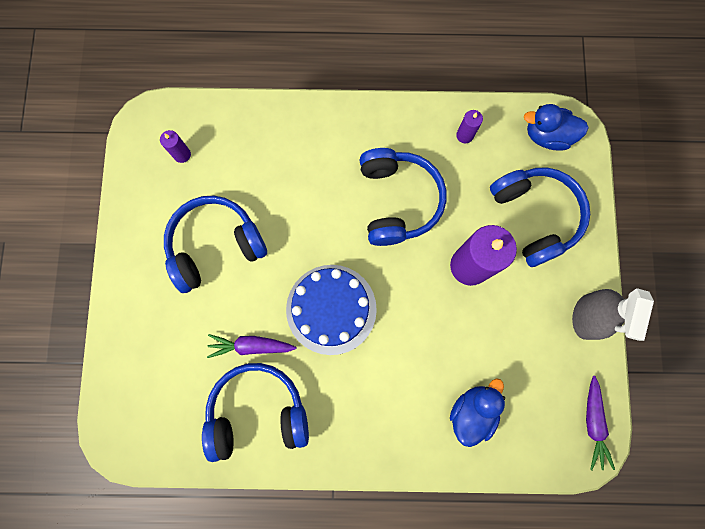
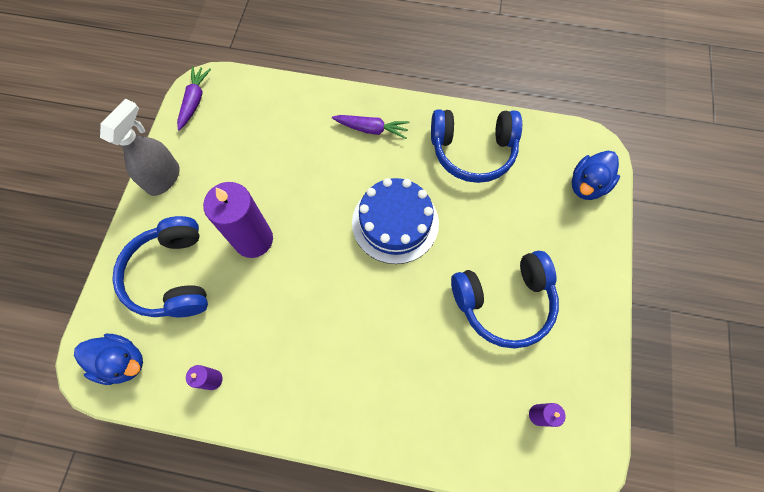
camera: 170 degrees left, 10 degrees down
purple carrot [207,334,297,358] -> purple carrot moved to [332,115,410,139]
blue headphones [360,148,446,246] -> none
blue duck [450,378,505,447] -> blue duck moved to [572,150,620,200]

